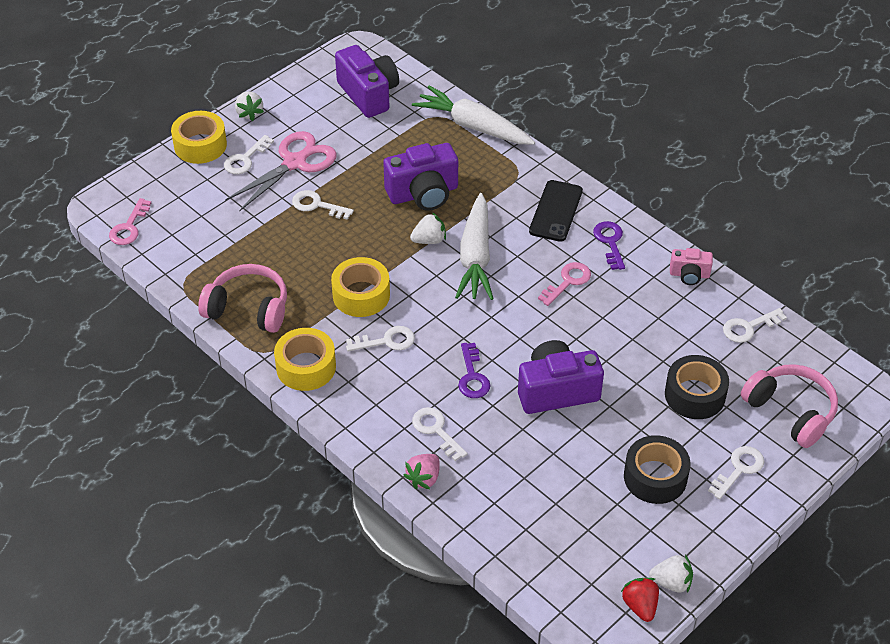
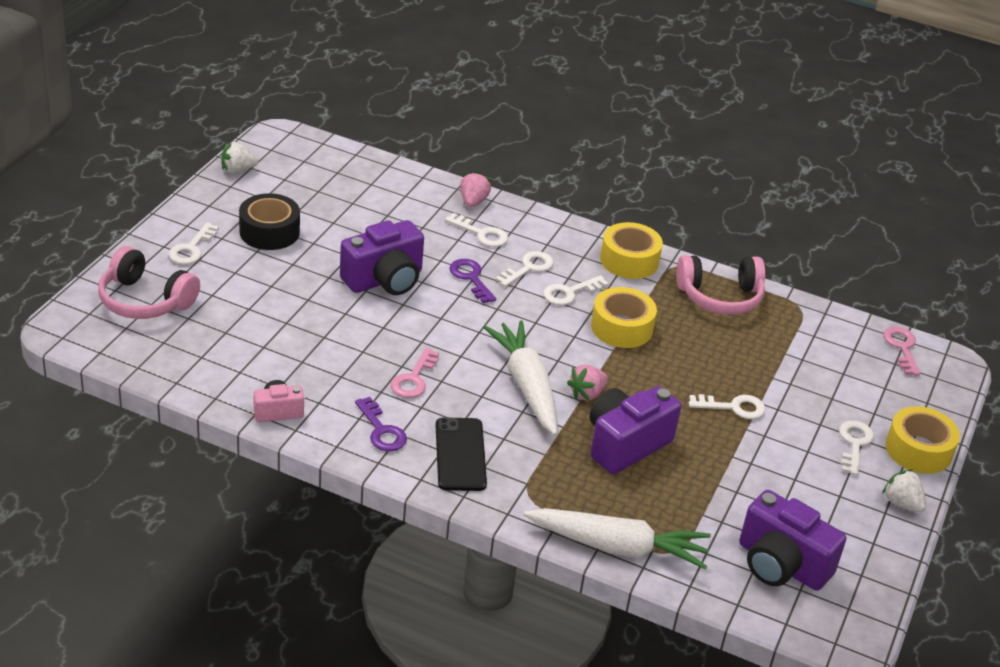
camera: 155 degrees right, 10 degrees down
pink scissors [225,131,337,212] -> none
white strawberry [410,212,446,244] -> pink strawberry [567,364,607,401]
red strawberry [621,578,659,622] -> none
black tape [665,355,729,419] -> none
white key [723,308,787,343] -> white key moved to [496,251,553,287]

